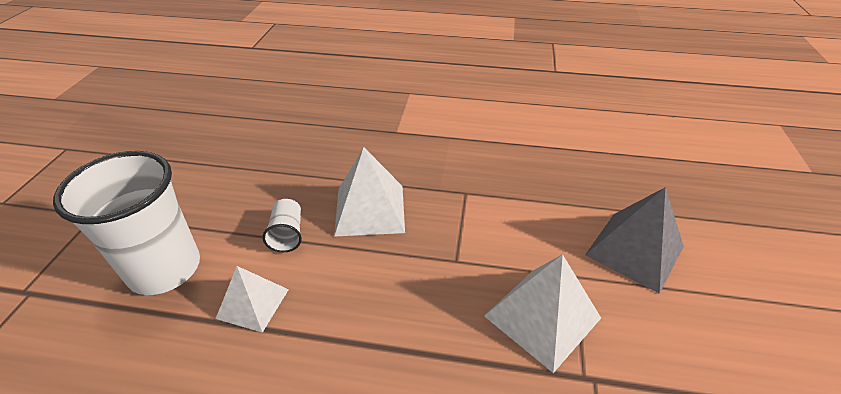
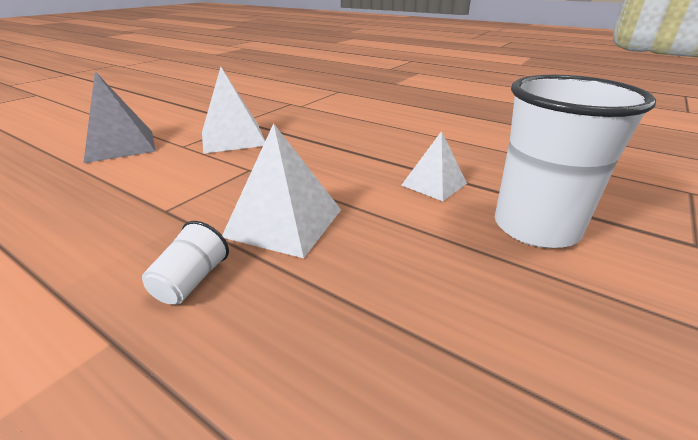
camera: 155 degrees left, 10 degrees down
white cup [263,199,302,252] -> white cup moved to [142,221,229,305]

